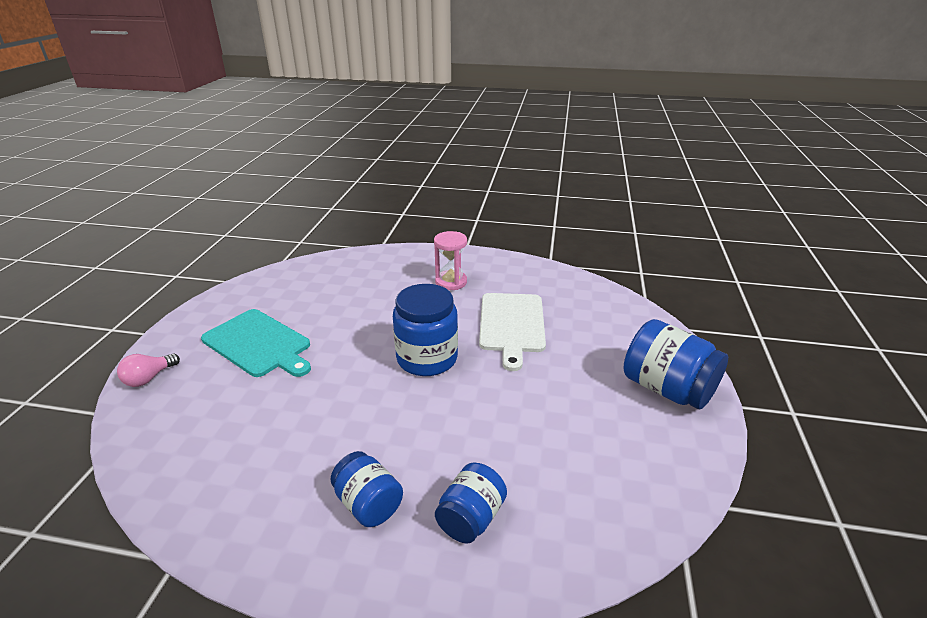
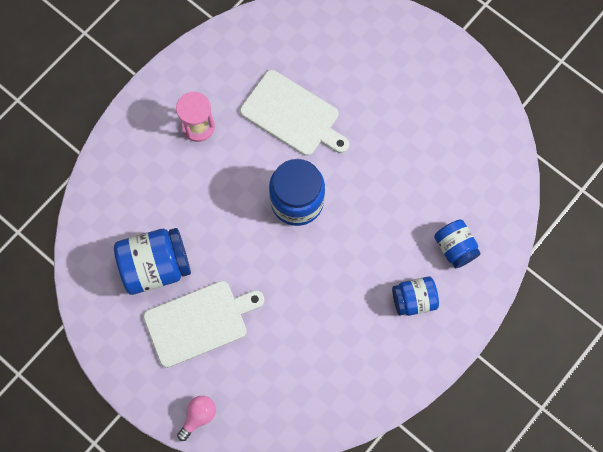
camera: 60 degrees left, 40 degrees up
pink light bulb [117,353,180,387] -> pink light bulb turned 120 degrees counterclockwise [177,396,216,441]
turquoise cutting board [201,309,311,377] -> white cutting board [143,281,264,368]
blue jar [624,319,728,409] -> blue jar moved to [114,228,191,295]

